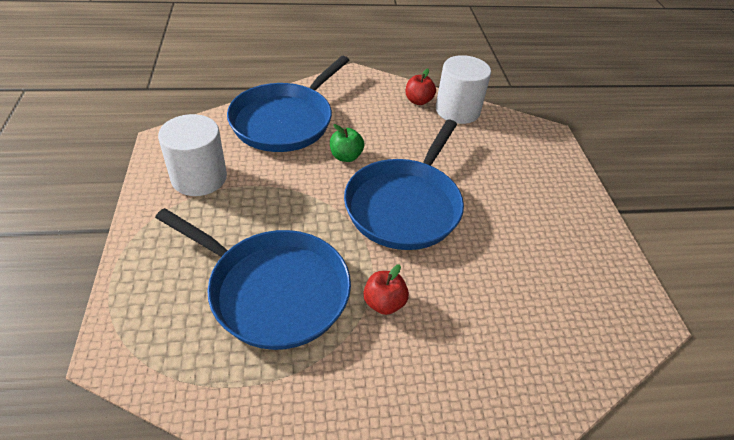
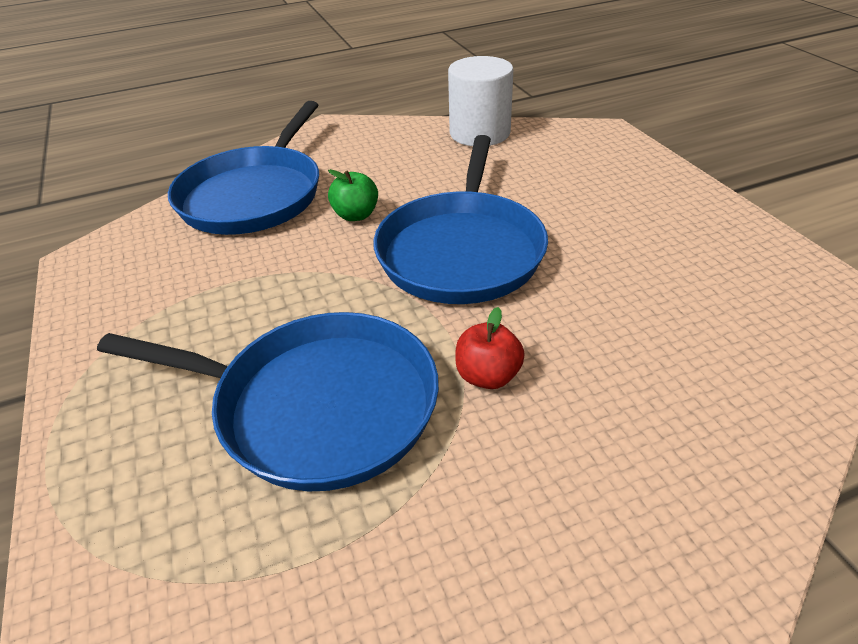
camera: 10 degrees left, 5 degrees down
white cylinder [158,114,227,196] -> none
red apple [406,69,436,105] -> none

